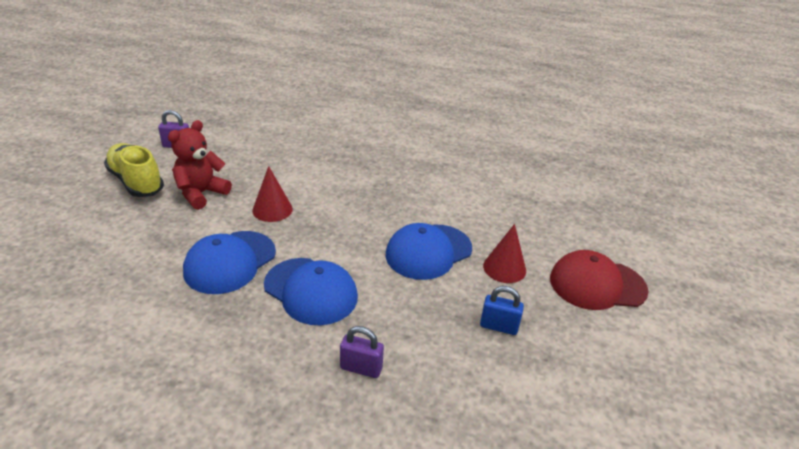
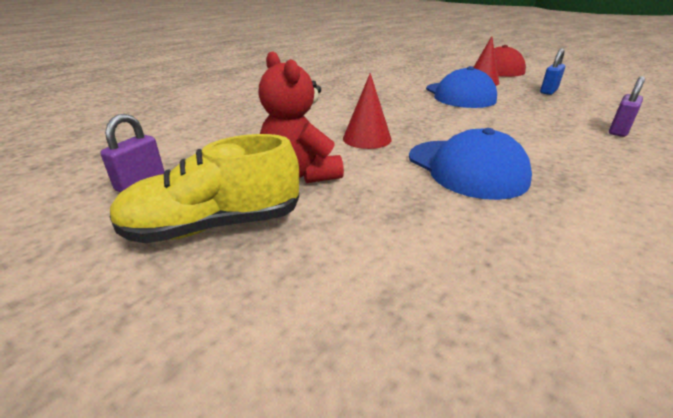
camera: 65 degrees left, 5 degrees down
blue cap [264,258,358,325] -> none

